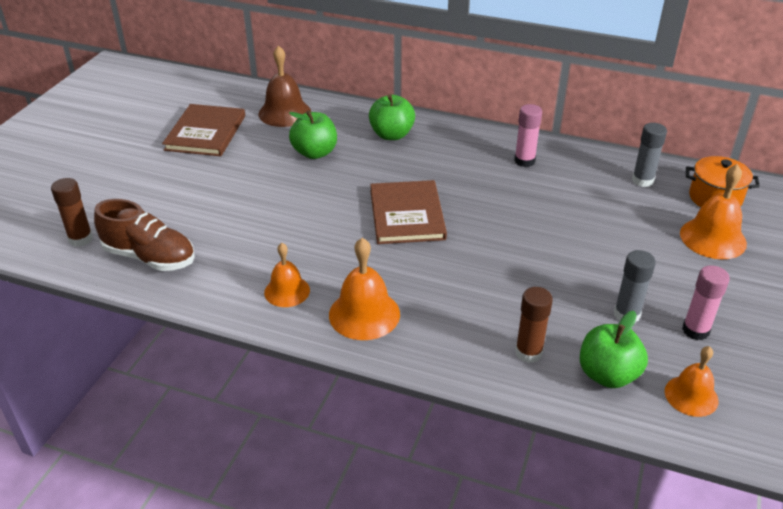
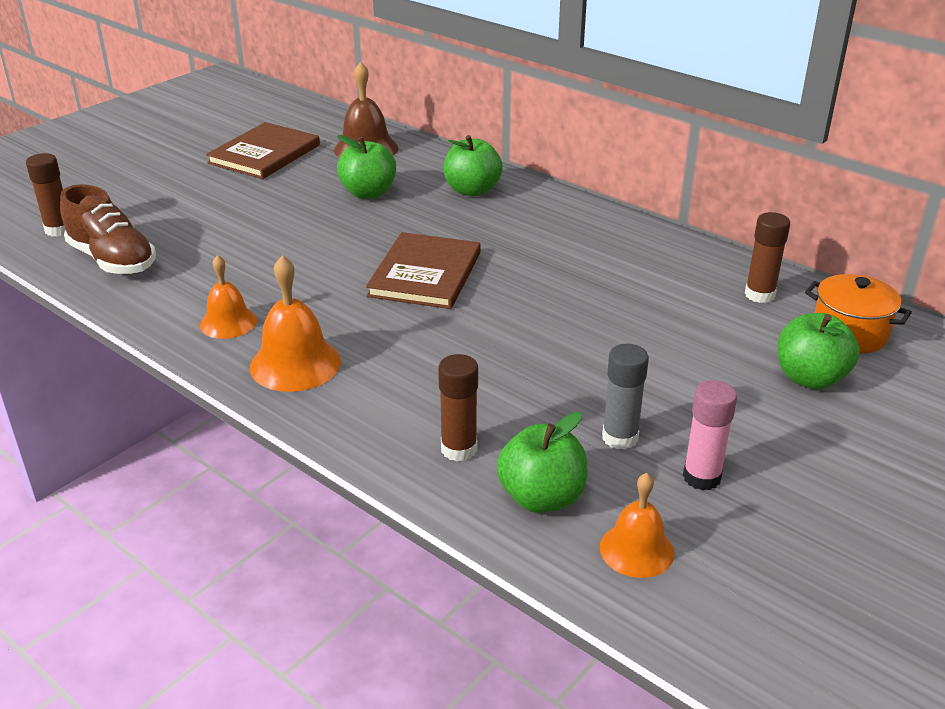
camera: 20 degrees right, 5 degrees down
pink glue stick [514,104,542,167] -> none
grey glue stick [632,123,667,187] -> brown glue stick [745,212,790,303]
orange bell [680,164,747,259] -> green apple [778,313,859,389]

